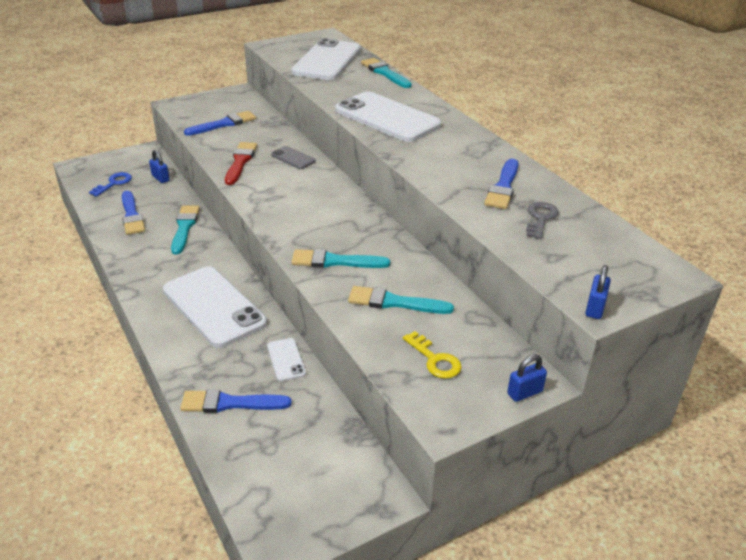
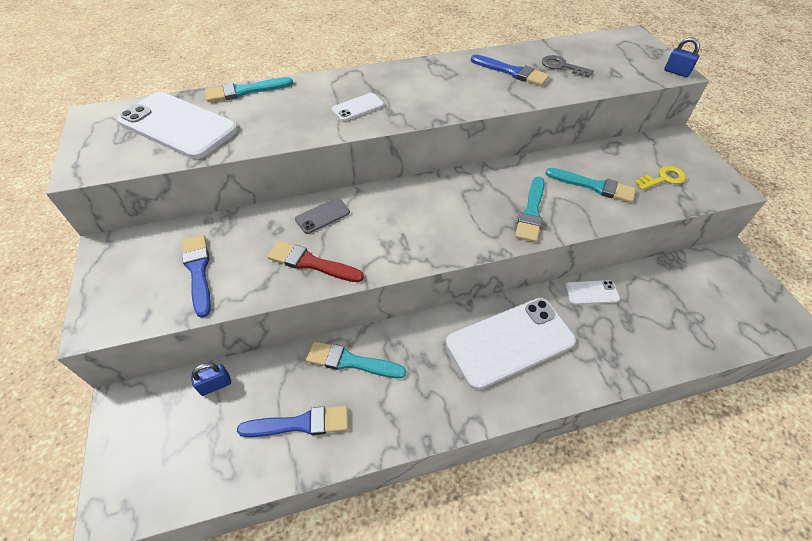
camera: 75 degrees left, 15 degrees up
blue key [89,172,132,197] -> none
blue brush [180,389,292,413] -> none
white phone [335,91,441,142] -> white phone [332,93,384,121], size x0.45
turquoise brush [348,286,454,314] -> turquoise brush turned 90 degrees counterclockwise [545,168,636,203]
blue padlock [507,354,547,402] -> none

